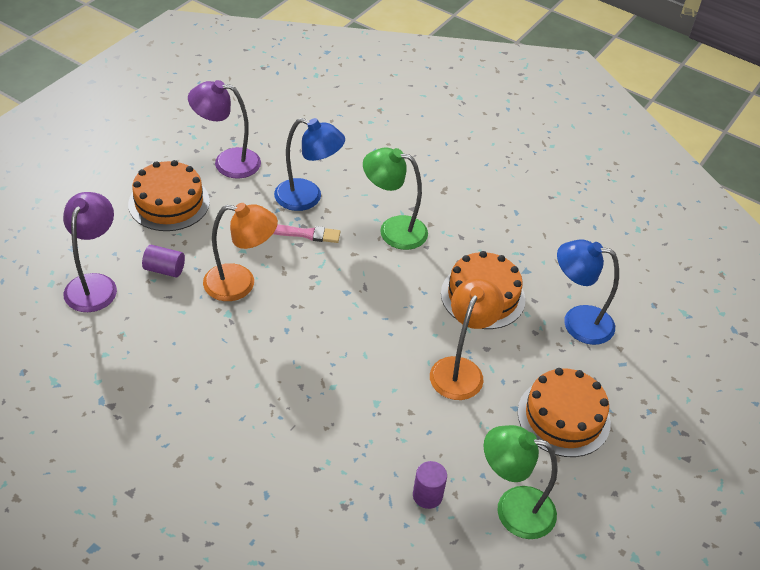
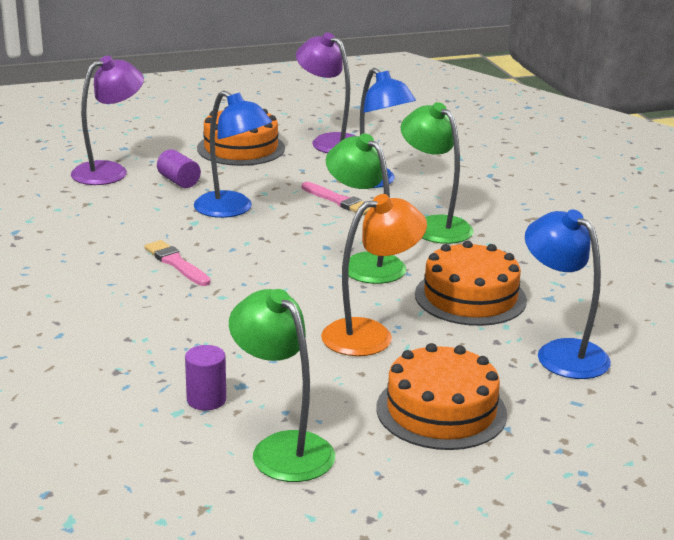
camera: 40 degrees right, 20 degrees down
orange lamp [203,203,278,301] -> blue lamp [194,90,272,218]
none -> pink brush [145,240,211,286]
none -> green lamp [326,133,406,284]

